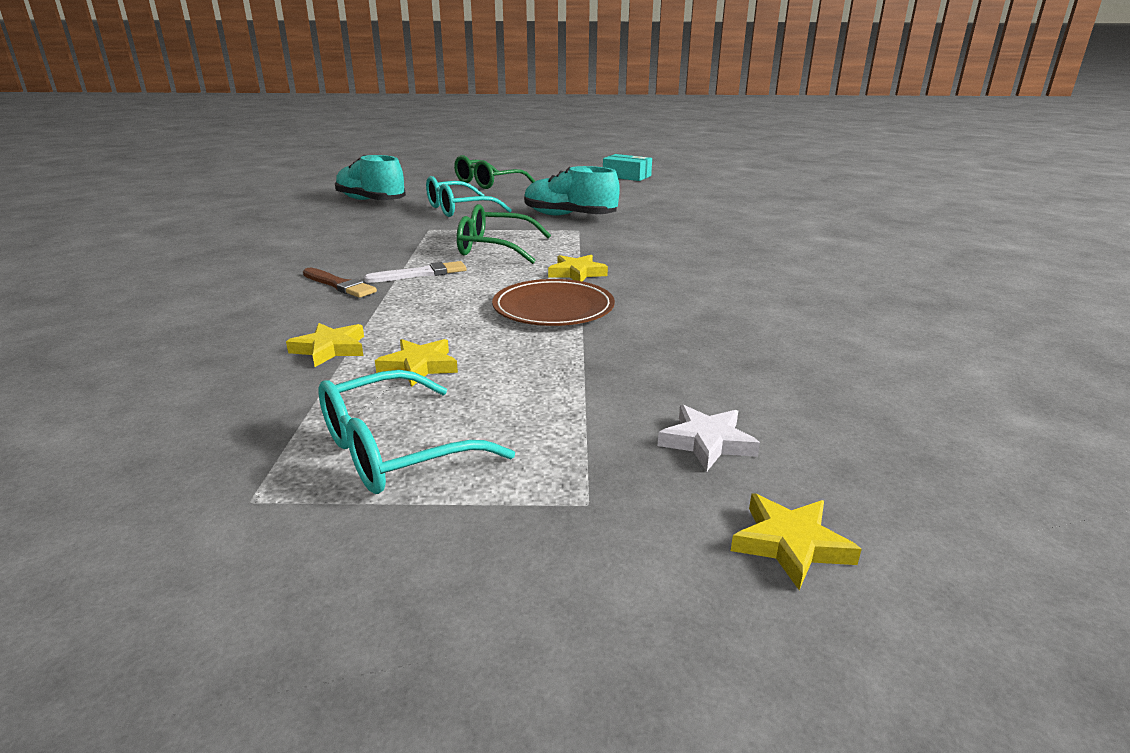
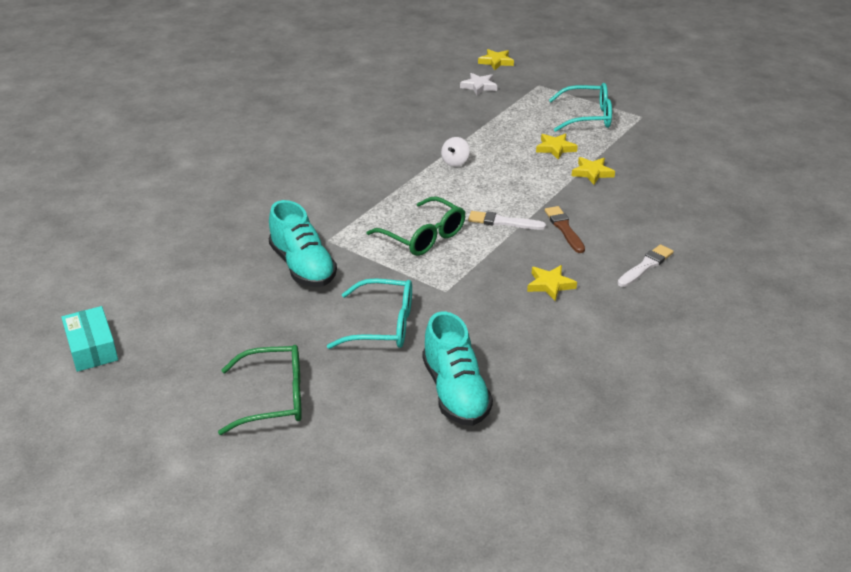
camera: 145 degrees left, 10 degrees up
brown plate [492,279,615,326] -> white spinning top [441,137,470,167]
yellow star [548,255,608,281] -> yellow star moved to [527,265,577,301]
none -> white brush [618,244,674,287]

